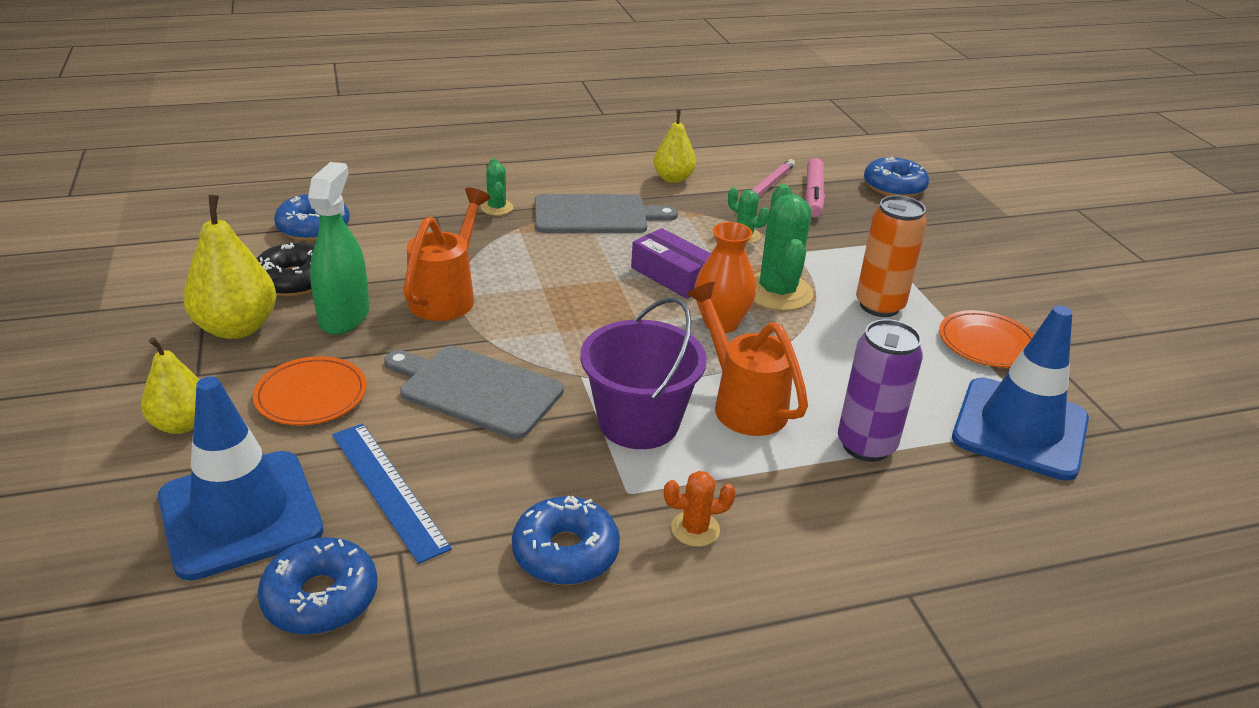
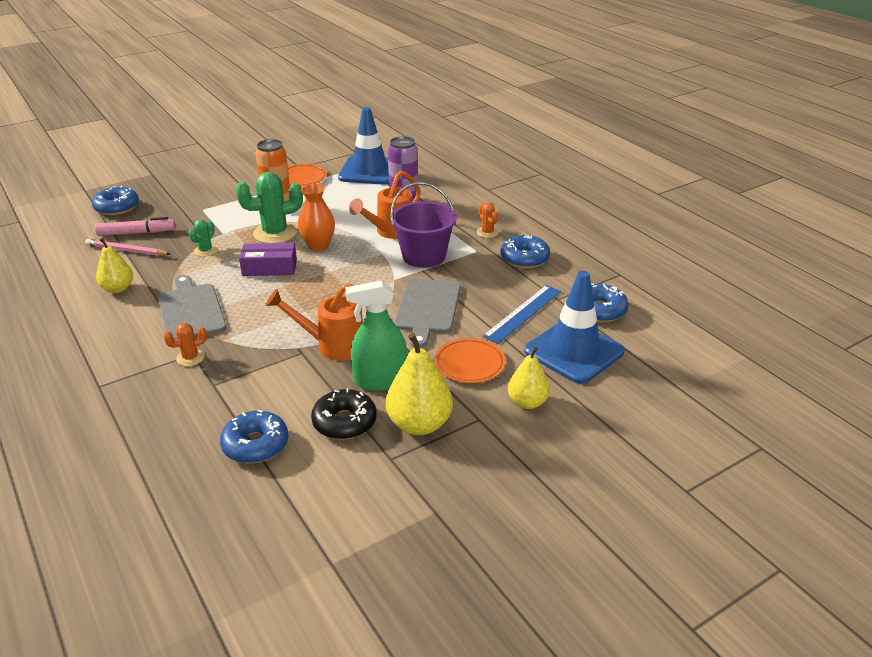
camera: 105 degrees left, 0 degrees up
green cactus [481,158,513,215] -> orange cactus [164,323,207,366]
purple box [631,228,711,299] -> purple box turned 60 degrees clockwise [239,243,297,276]

